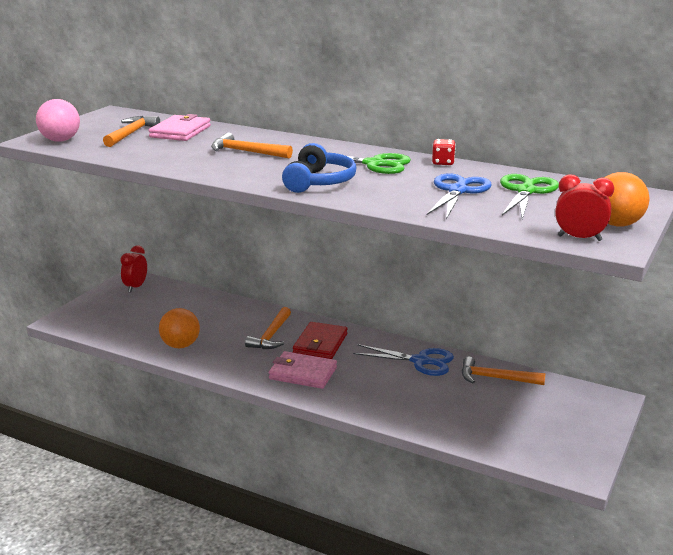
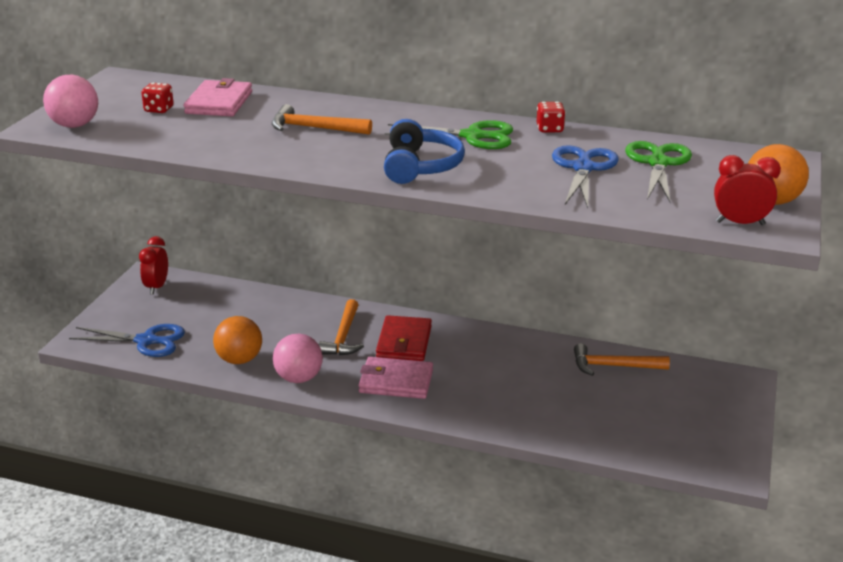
camera: 10 degrees left, 5 degrees up
orange hammer [103,116,160,147] -> red dice [142,83,174,113]
blue scissors [353,344,454,376] -> blue scissors moved to [69,324,185,357]
none -> pink ball [273,334,323,383]

